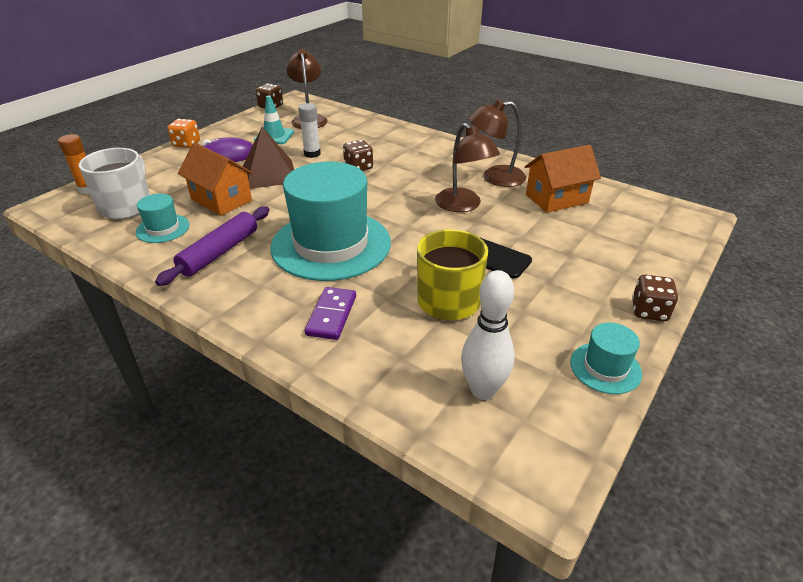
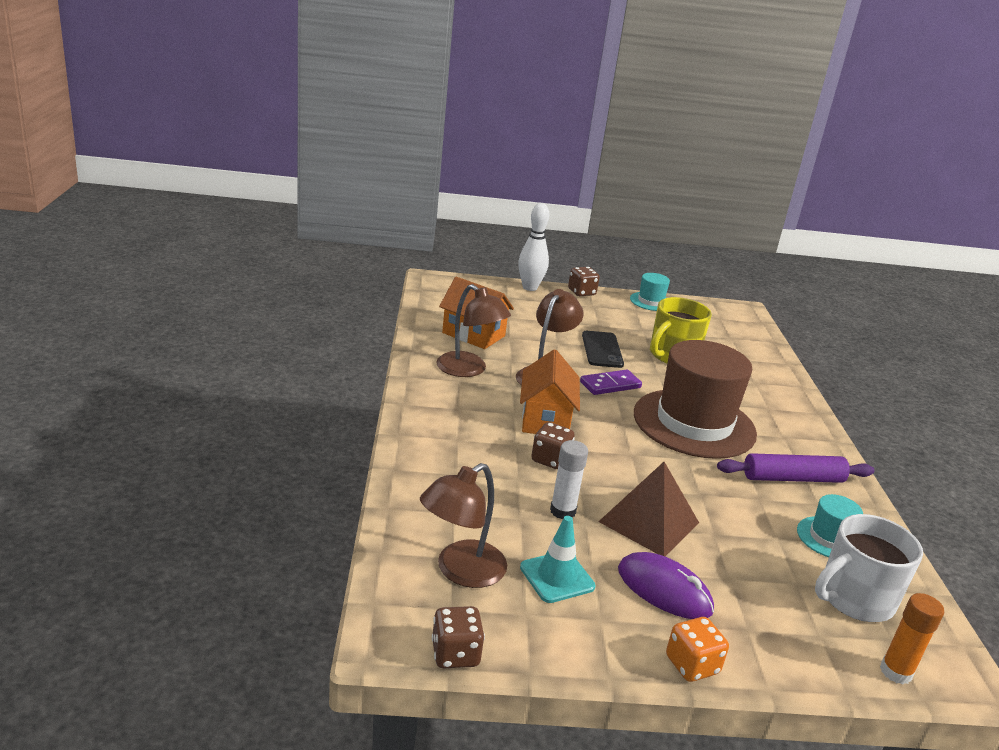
camera: 130 degrees left, 10 degrees down
orange house [178,143,253,216] -> orange house moved to [520,349,580,434]
turquoise hat [270,162,391,281] -> brown hat [634,340,757,459]
purple domino [305,287,356,340] -> purple domino moved to [580,370,642,395]
white bowling pin [461,270,515,400] -> white bowling pin moved to [518,203,549,291]

